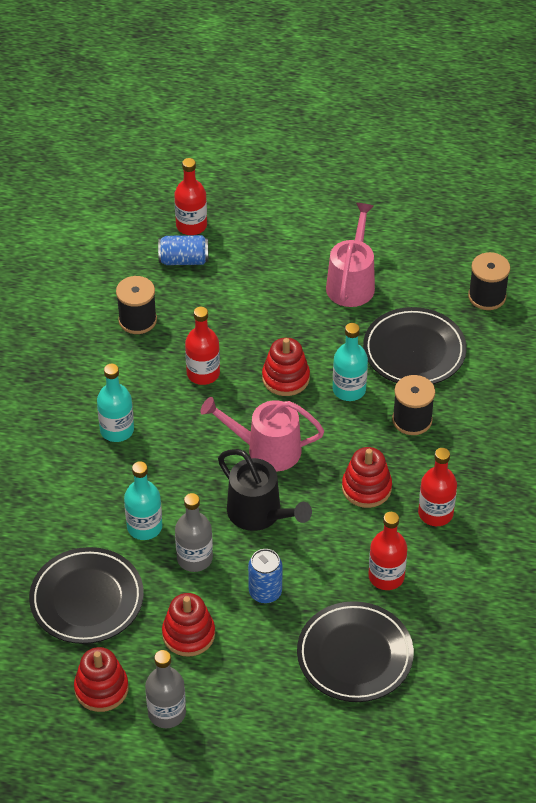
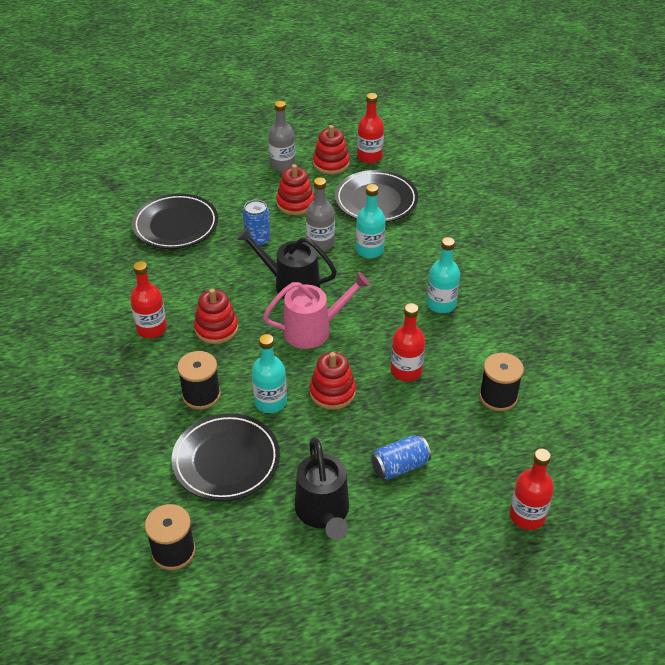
camera: 155 degrees right, 5 degrees down
blue can [158,235,208,265] -> blue can moved to [371,435,431,480]
pink watering can [326,203,375,307] -> black watering can [295,438,349,540]
red bottle [368,512,407,590] -> red bottle moved to [357,93,384,163]

